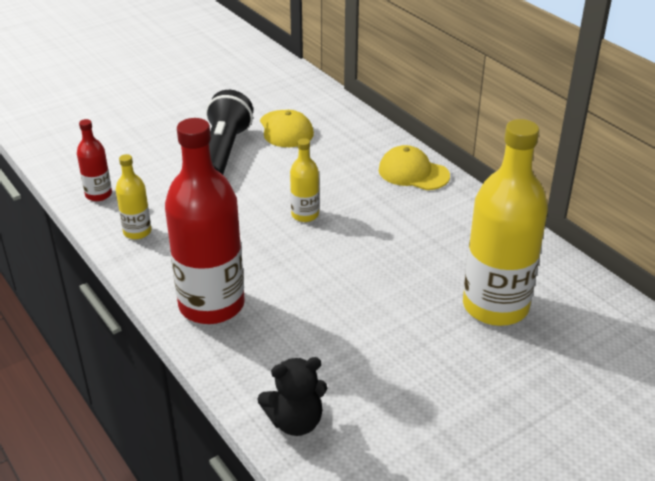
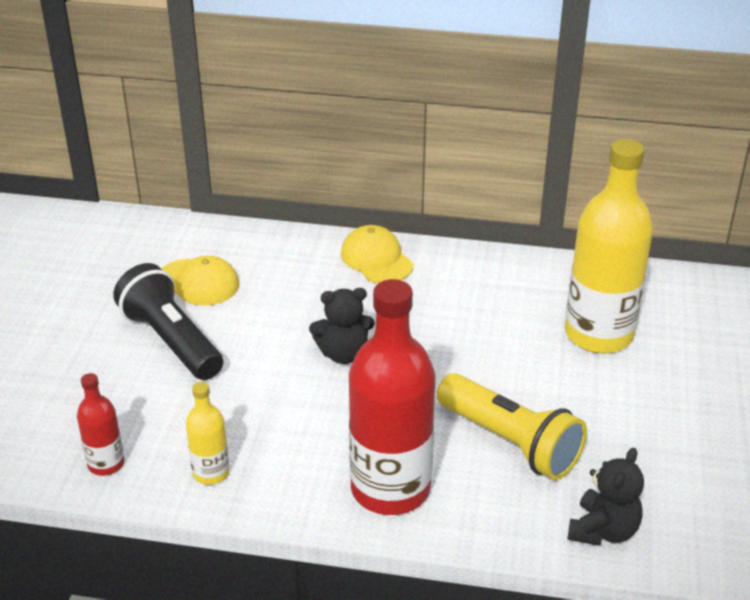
camera: 45 degrees left, 0 degrees up
yellow bottle [290,138,319,222] -> black teddy bear [309,288,375,364]
yellow cap [379,145,450,190] -> yellow cap turned 75 degrees clockwise [341,225,413,283]
none -> yellow flashlight [437,373,587,480]

